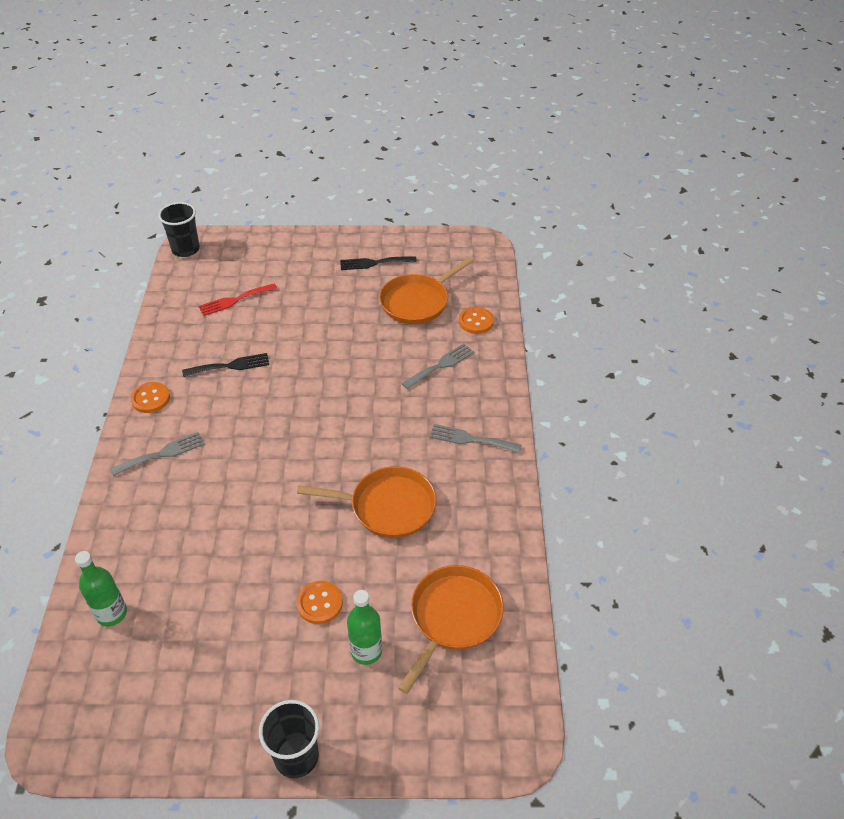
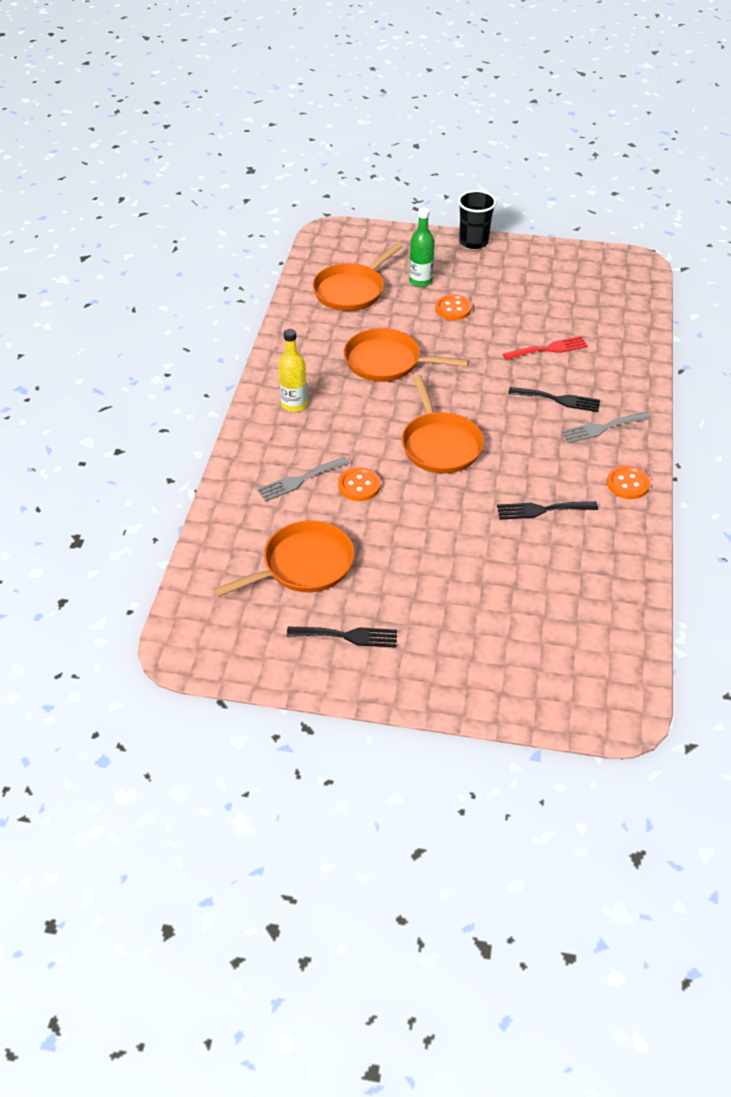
camera: 170 degrees left, 0 degrees up
green bottle [75,551,127,626] -> none
black cup [158,202,200,257] -> none
red fork [199,283,277,316] -> red fork moved to [503,336,588,360]
grey fork [430,424,522,453] -> yellow bottle [278,329,307,412]
orange button [459,307,494,334] -> orange button moved to [338,467,381,501]
none -> orange pan [402,375,484,473]
none -> black fork [508,387,600,412]

